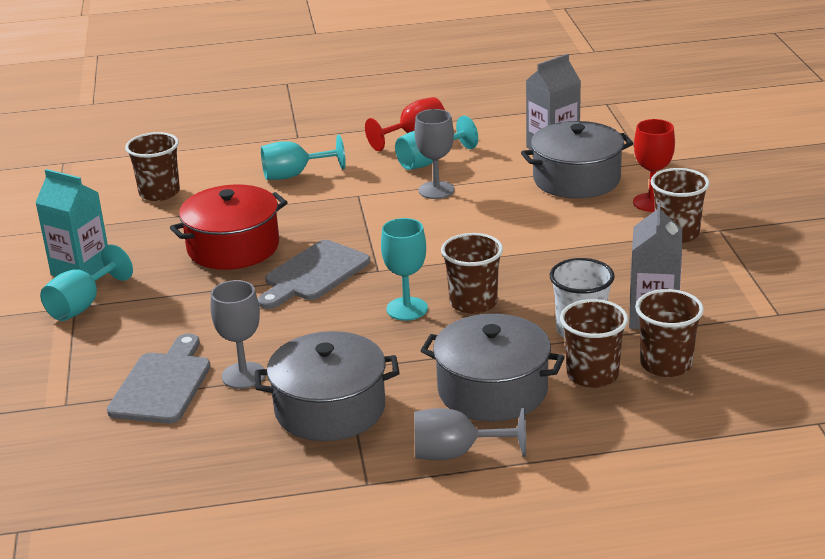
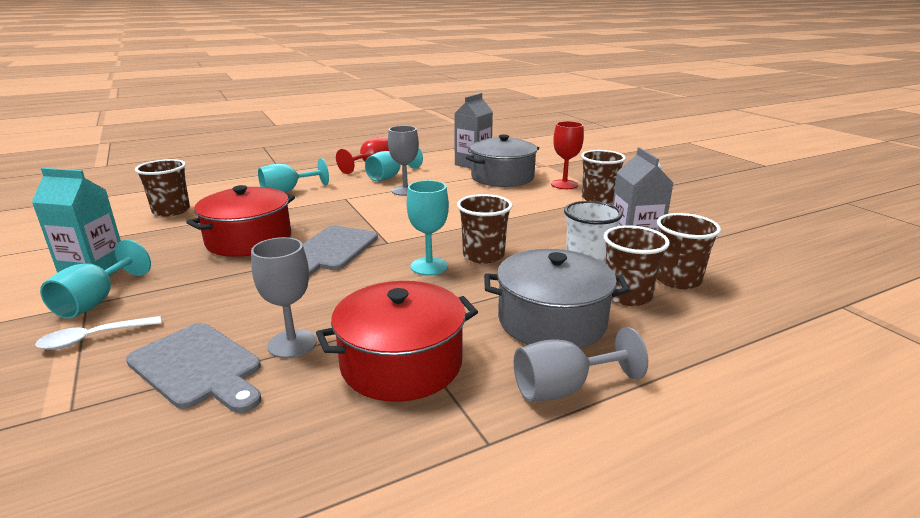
camera: 20 degrees left, 5 degrees down
grey cutting board [107,334,211,424] -> grey cutting board turned 135 degrees clockwise [126,323,261,413]
grey pot [255,331,400,441] -> red pot [316,281,478,402]
none -> white spoon [35,316,161,350]

